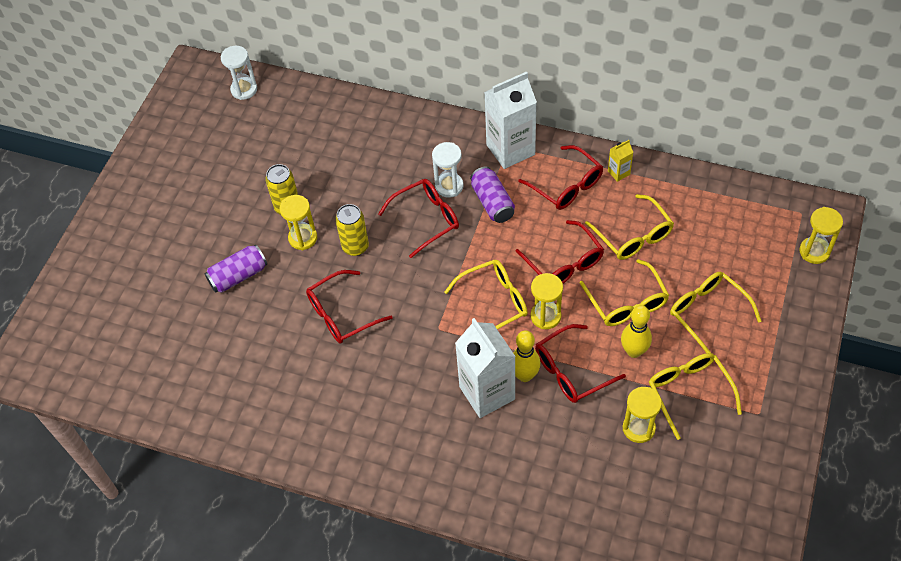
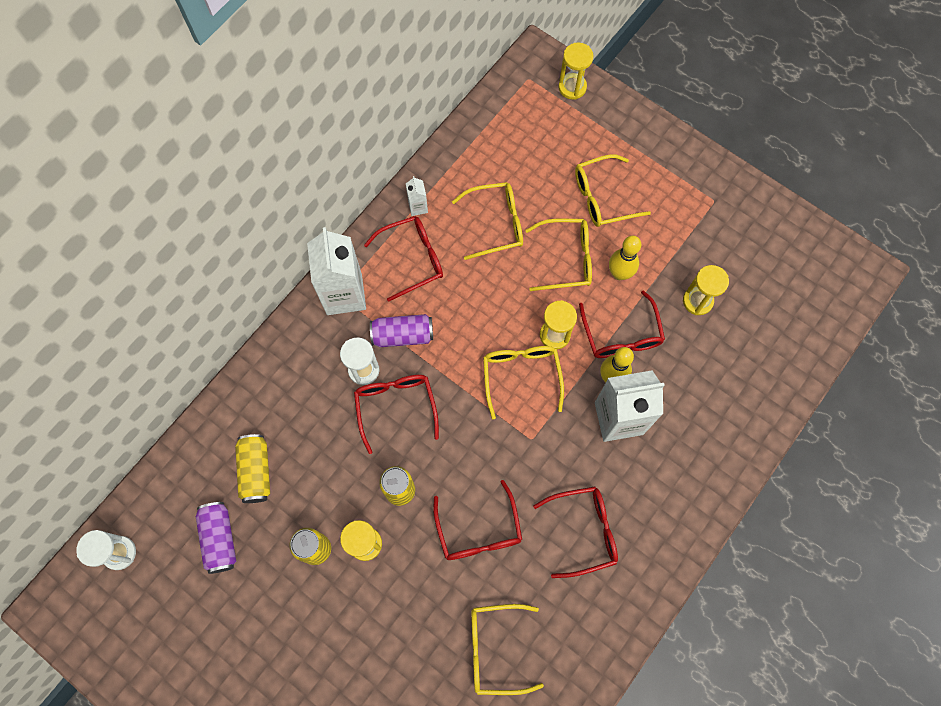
camera: 75 degrees left, 15 degrees up
purple can [205,245,267,293] -> purple can moved to [196,502,236,574]
red glasses [515,220,604,283] -> red glasses moved to [533,487,618,578]
yellow carton [608,140,633,182] -> white carton [406,176,428,216]
yellow glasses [649,353,742,440] -> yellow glasses moved to [471,604,544,695]
none -> yellow can [235,434,270,503]

